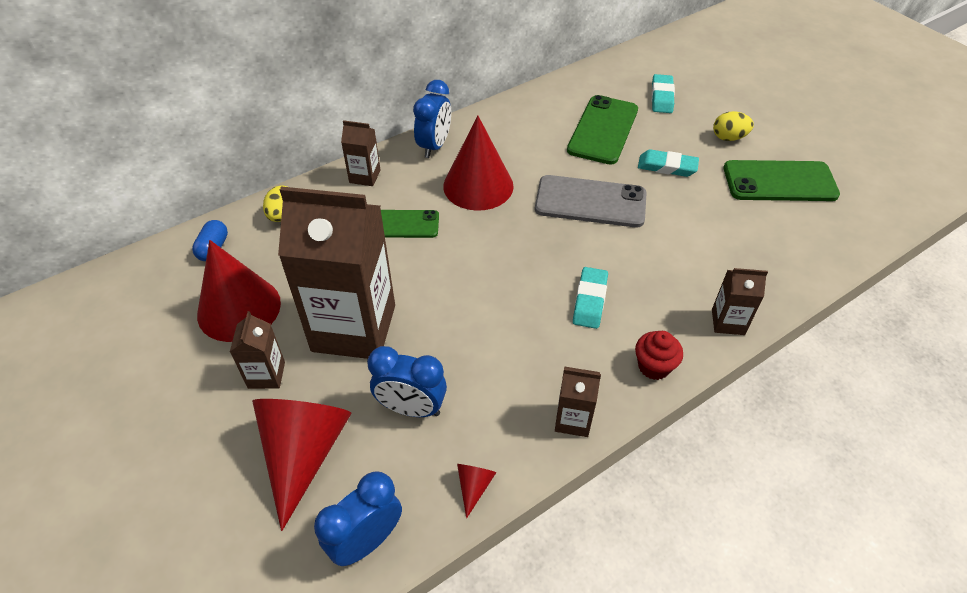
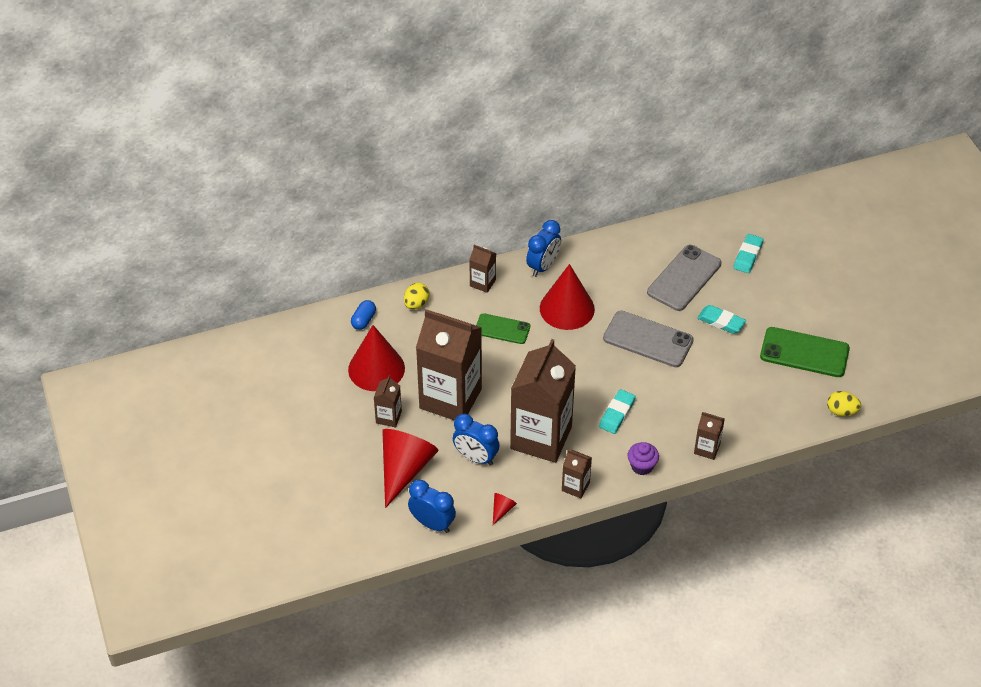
camera: 15 degrees right, 0 degrees up
blue clock [314,471,402,566] -> blue clock turned 60 degrees clockwise [408,479,456,533]
green phone [567,95,638,165] -> grey phone [647,245,722,311]
red cupcake [635,331,683,380] -> purple cupcake [628,442,659,475]
yellow egg [713,111,754,141] -> yellow egg moved to [827,391,861,416]
none -> brown carton [510,339,576,463]

